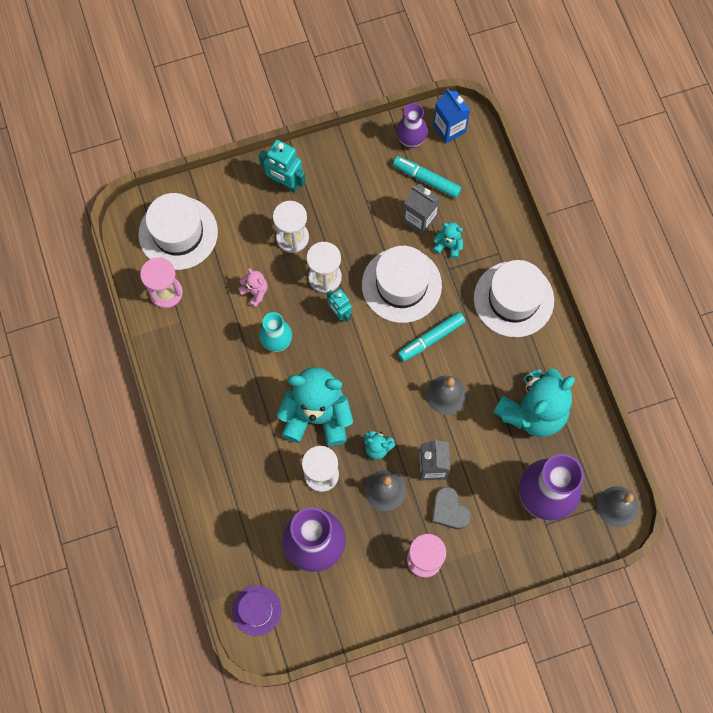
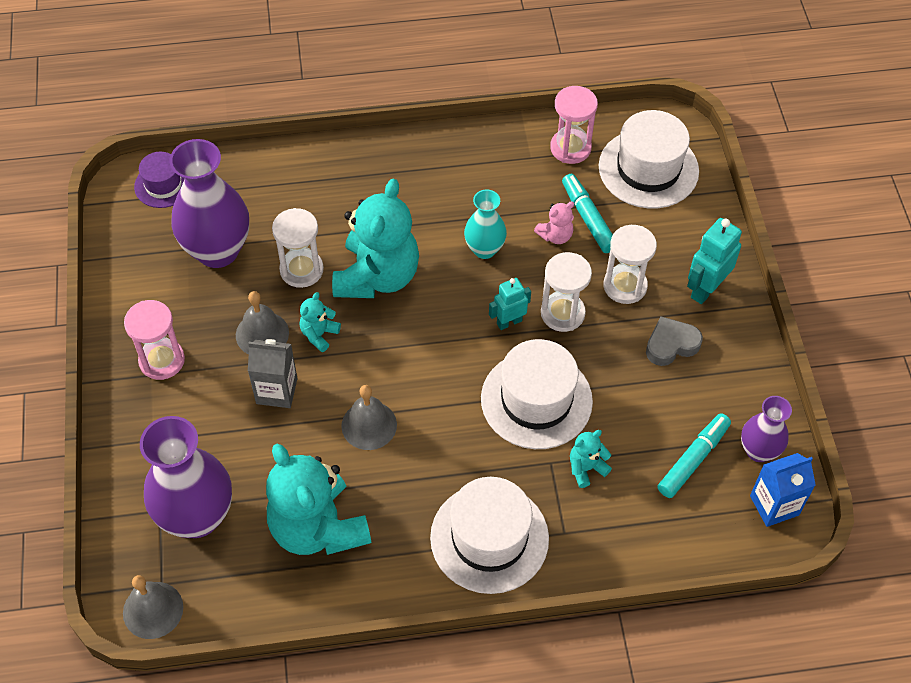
camera: 100 degrees right, 15 degrees down
turquoise marker [398,312,466,362] -> turquoise marker moved to [562,174,613,253]
grey carton [403,184,440,235] -> none
grey heart [432,487,471,529] -> grey heart moved to [646,316,703,366]
turquoise teddy bear [433,222,463,259] -> turquoise teddy bear turned 150 degrees counterclockwise [570,430,612,488]

